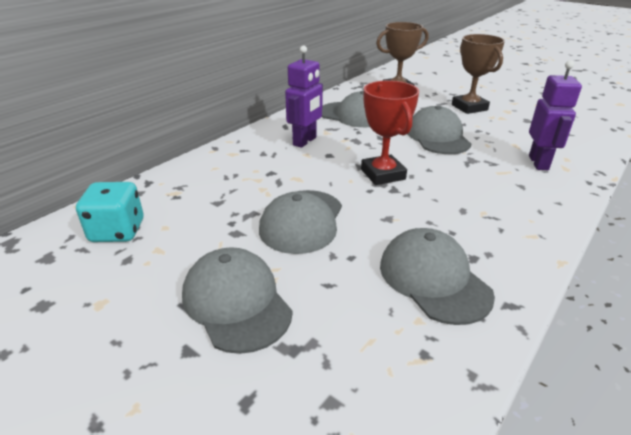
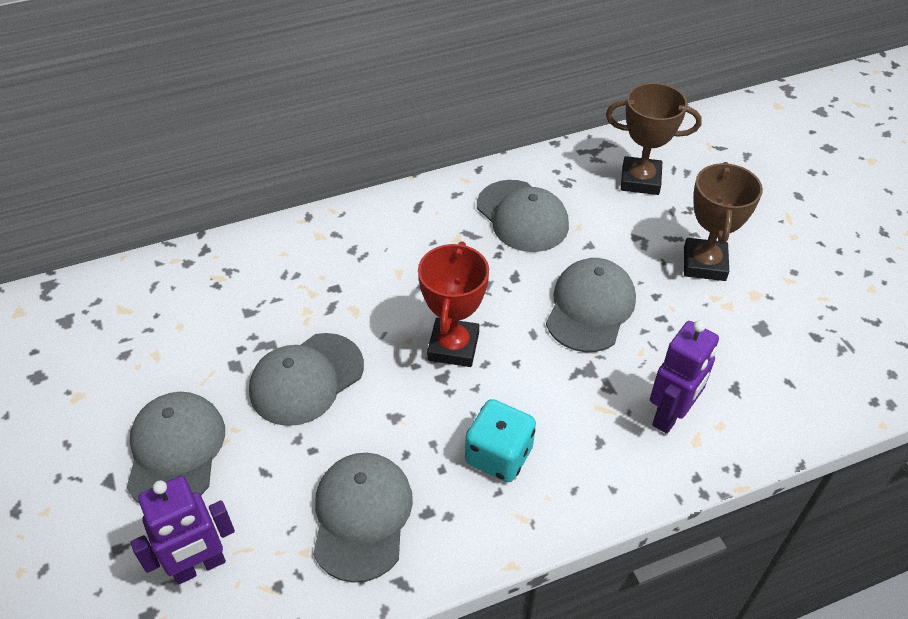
camera: 30 degrees right, 15 degrees up
turquoise dice [76,182,143,242] -> turquoise dice moved to [465,399,536,482]
purple robot [285,45,323,148] -> purple robot moved to [131,476,235,584]

